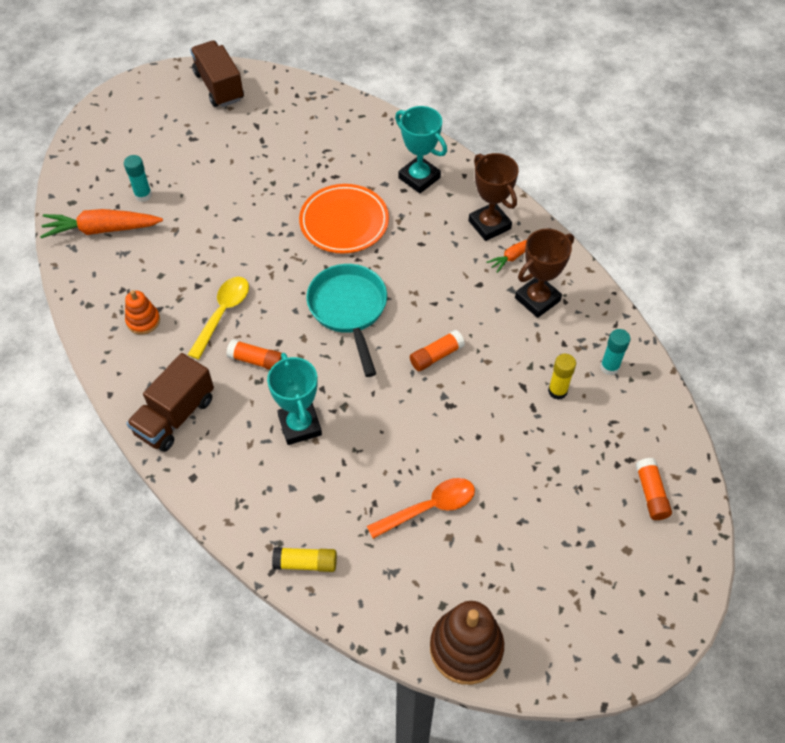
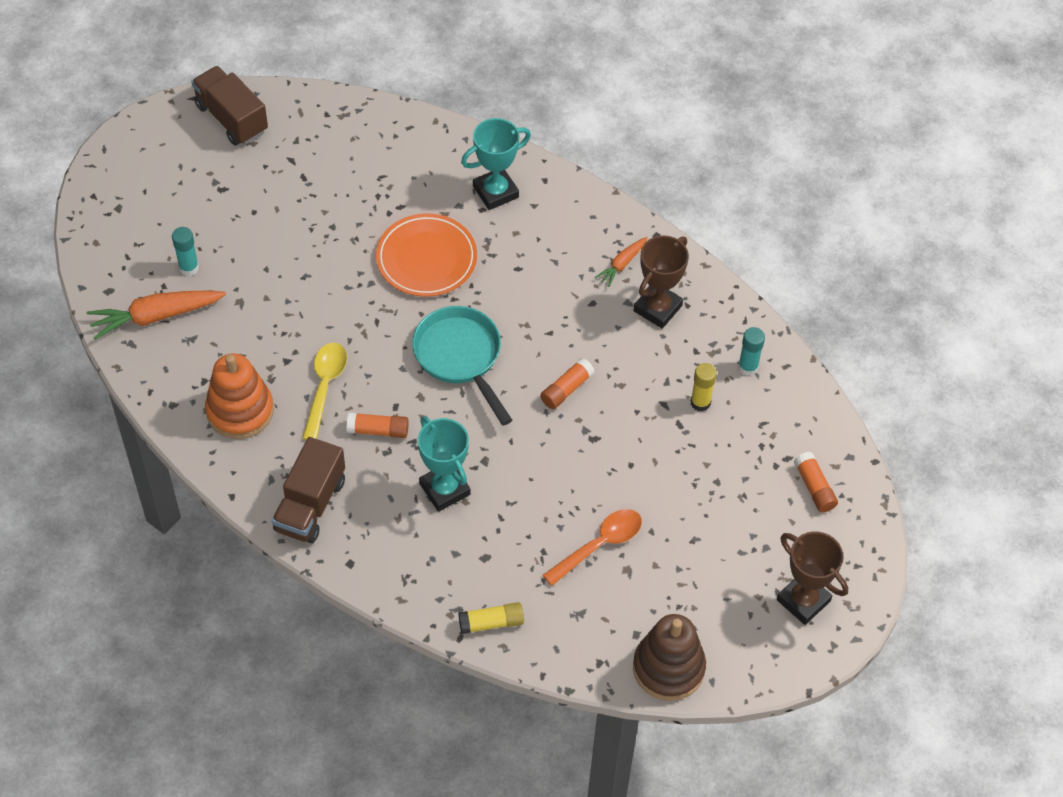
camera: 15 degrees left, 0 degrees up
orange stacking toy [125,290,160,335] -> orange stacking toy [205,353,274,439], size x1.80
turquoise trophy [395,106,447,193] -> turquoise trophy turned 60 degrees counterclockwise [461,118,531,210]
brown trophy [468,153,519,241] -> brown trophy moved to [777,531,848,625]

